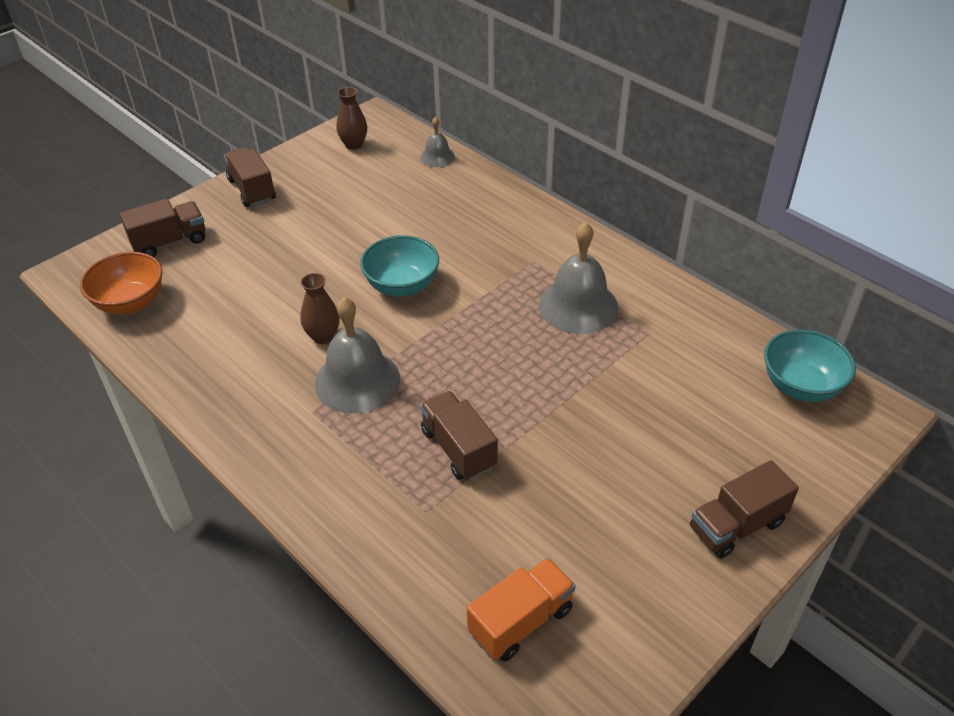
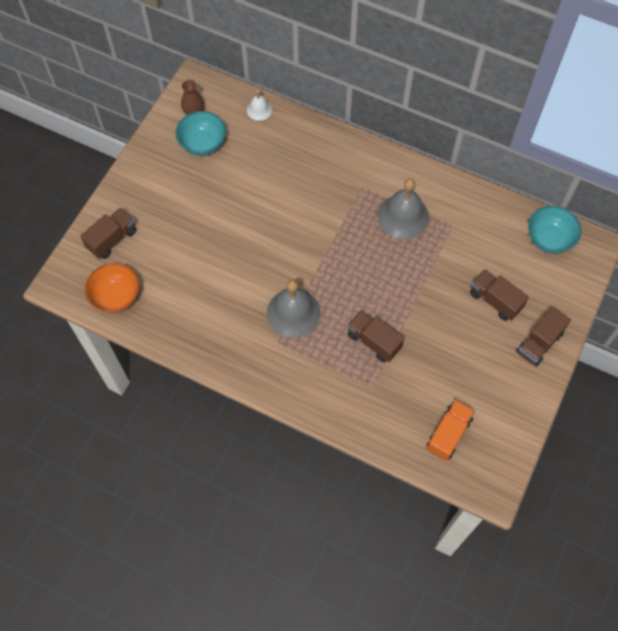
camera: 20 degrees left, 20 degrees up
brown truck [224,147,276,207] -> brown truck moved to [470,269,529,321]
brown vase [300,273,340,344] -> none
turquoise bowl [360,235,439,297] -> turquoise bowl moved to [176,111,226,156]
grey bell [420,117,455,167] -> white bell [247,88,272,121]

